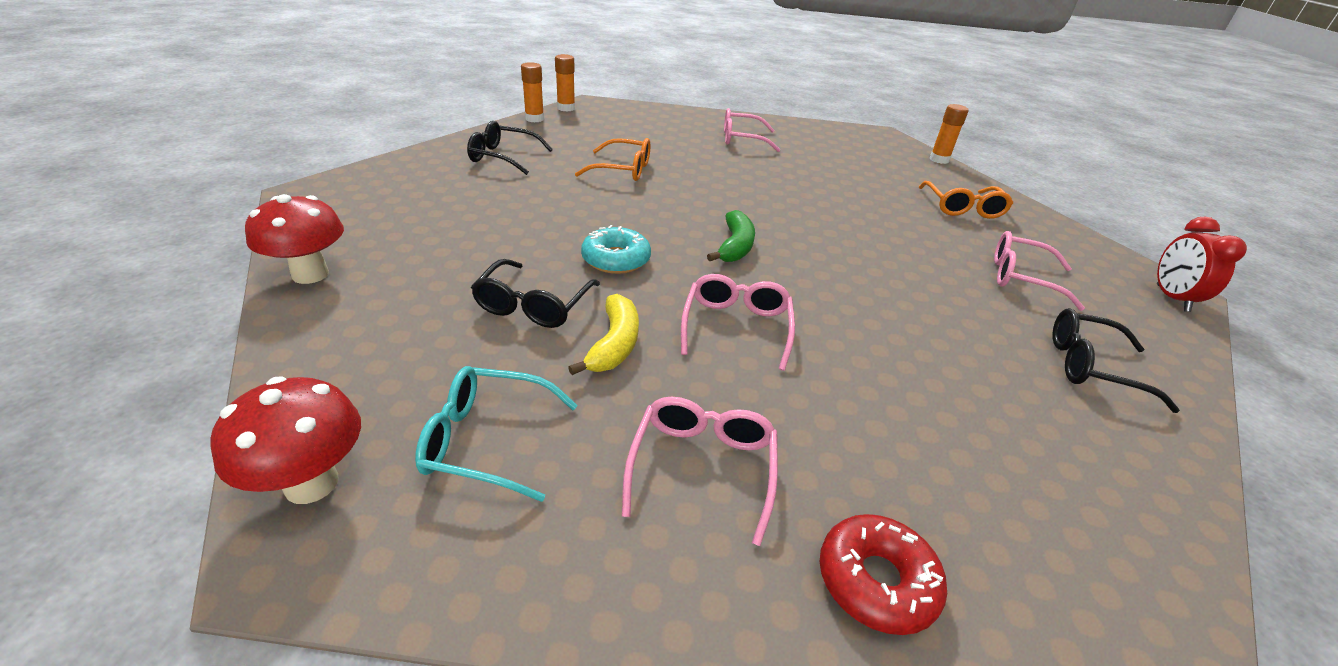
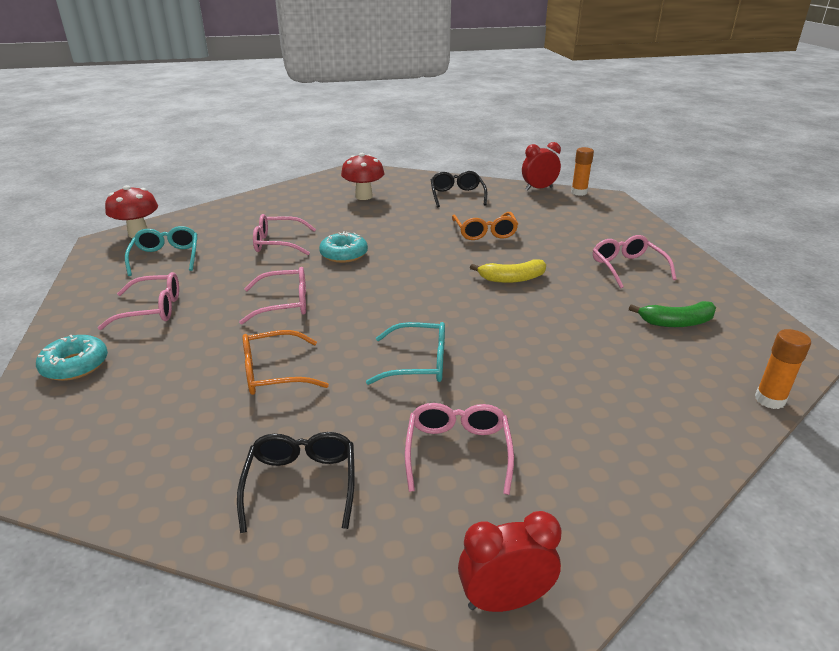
camera: 75 degrees right, 5 degrees down
red mushroom [245,194,344,284] -> red mushroom moved to [341,153,384,200]
black glasses [471,259,600,328] -> pink glasses [253,214,316,255]
orange glue stick [521,62,544,122] -> red clock [522,142,561,191]
yellow banana [568,294,639,375] -> yellow banana moved to [470,259,546,283]
green banana [707,210,755,262] -> green banana moved to [629,301,716,327]
red donut [819,514,947,635] -> turquoise donut [36,335,108,381]
orange glasses [919,181,1013,219] -> orange glasses moved to [242,330,329,395]
none -> turquoise glasses [366,322,445,385]

